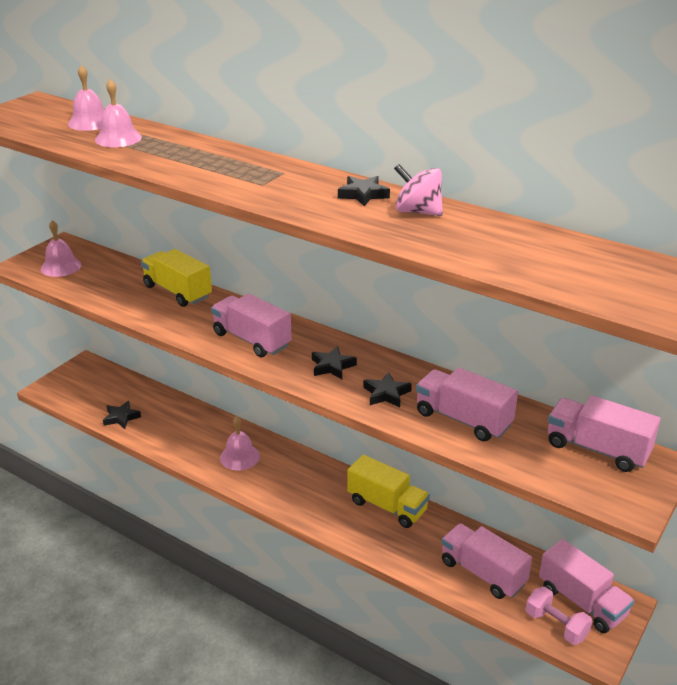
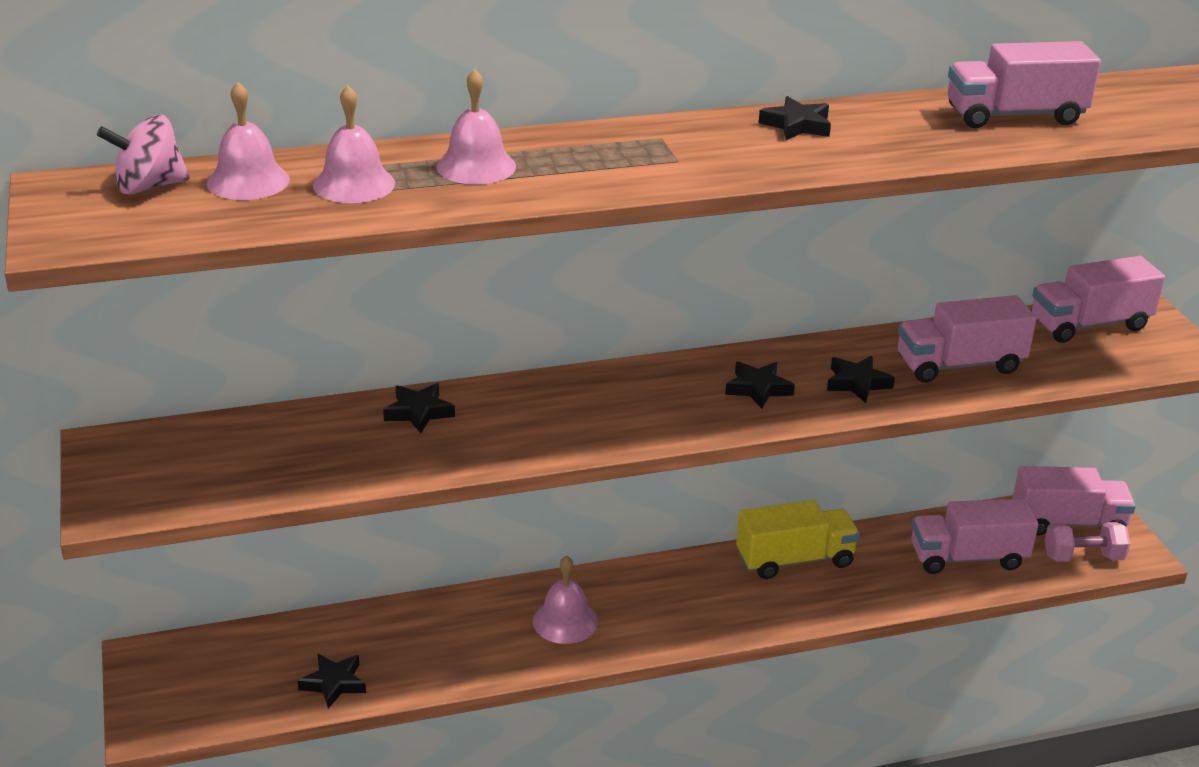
camera: 50 degrees left, 0 degrees up
pink bell [41,220,82,277] -> pink bell moved to [436,69,516,185]
yellow truck [141,249,212,307] -> black star [383,383,455,433]
pink truck [211,294,292,357] -> pink truck moved to [948,41,1101,128]
pink spinning top [394,164,443,216] -> pink spinning top moved to [97,115,189,195]

